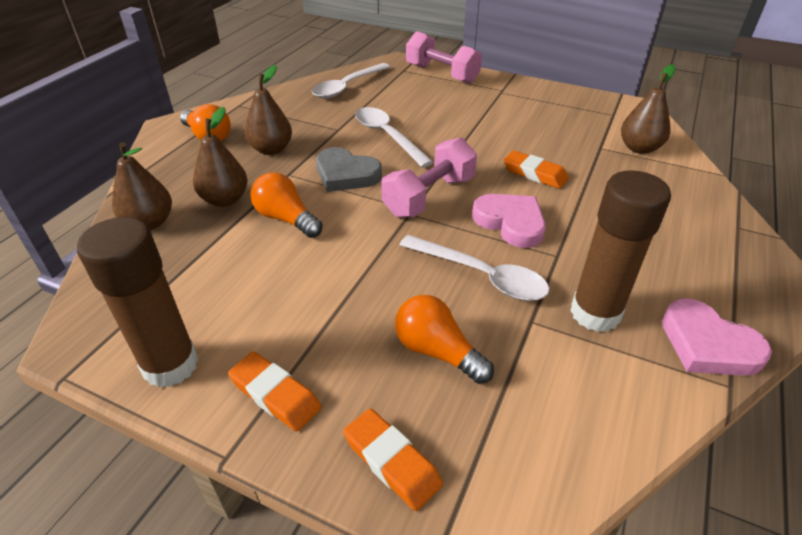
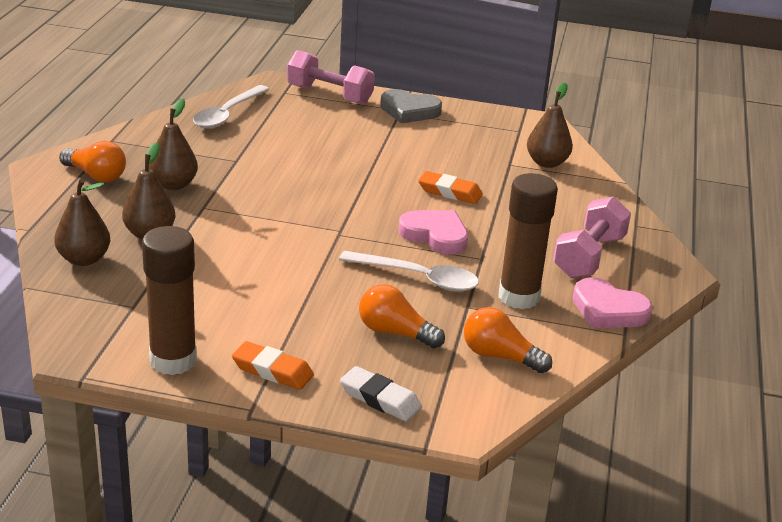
camera: 15 degrees left, 10 degrees down
orange light bulb [251,173,323,238] -> orange light bulb moved to [464,307,552,373]
grey heart [316,147,382,192] -> grey heart moved to [380,89,442,124]
orange eraser [343,408,443,511] -> white eraser [340,366,422,422]
white spoon [355,107,433,168] -> none
pink dumbbell [381,137,477,218] -> pink dumbbell moved to [553,196,631,278]

